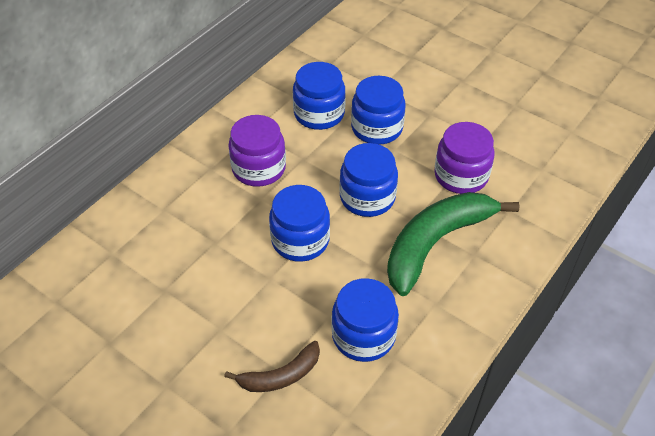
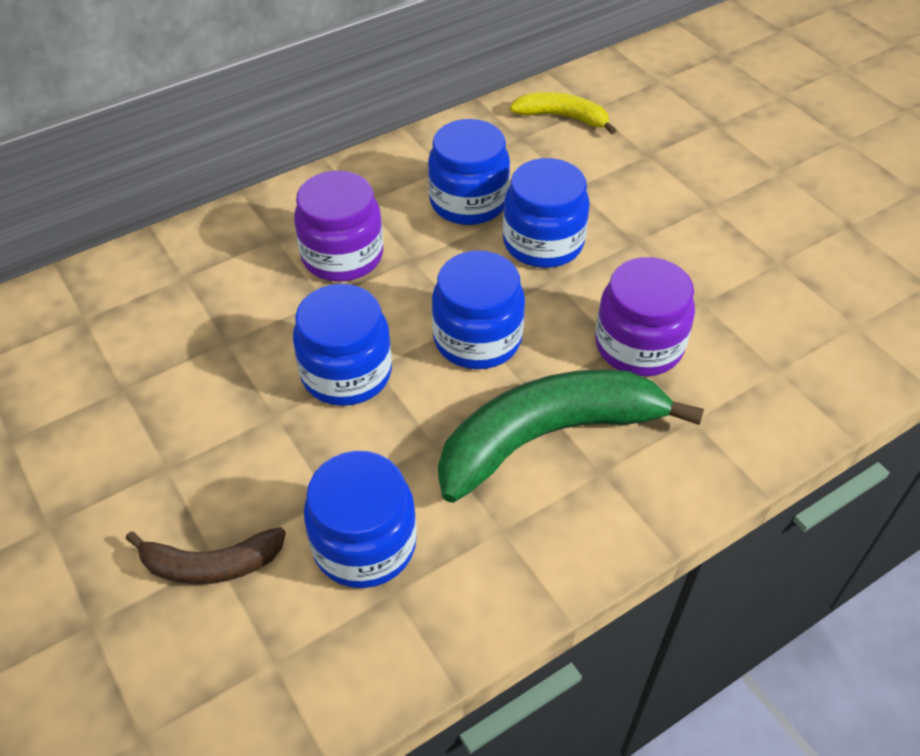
camera: 20 degrees right, 0 degrees up
none -> yellow banana [510,92,617,134]

